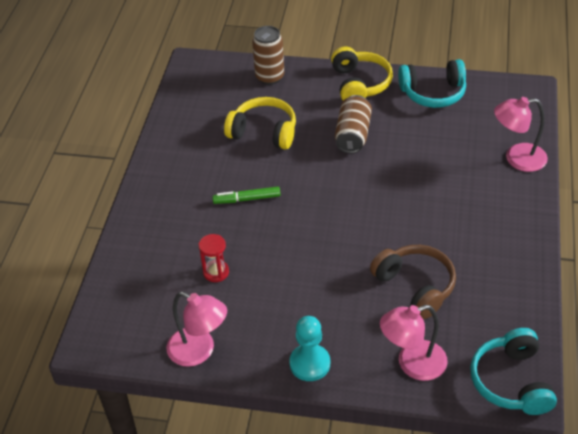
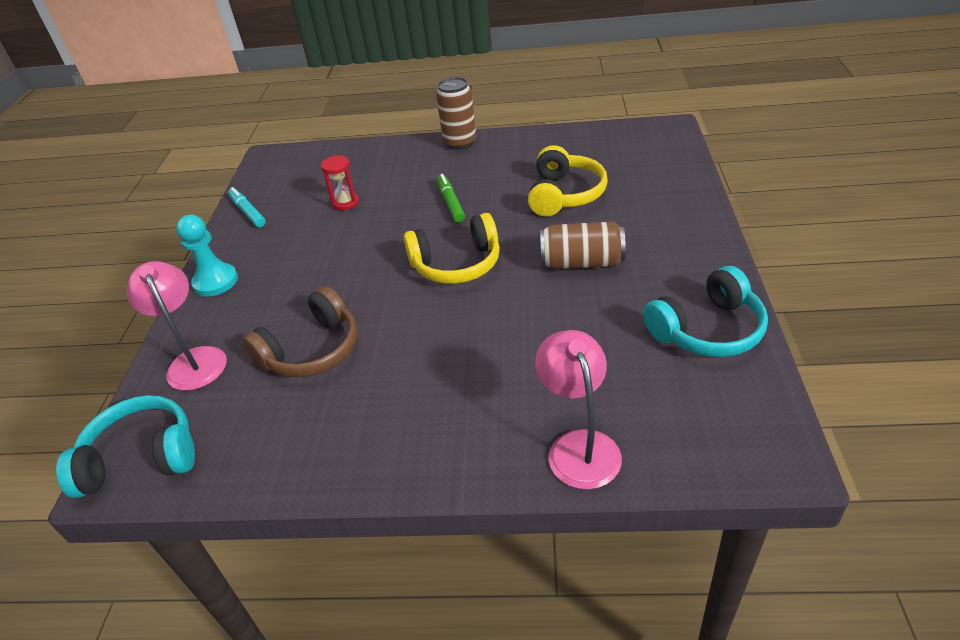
camera: 85 degrees right, 5 degrees down
pink lamp [166,292,227,367] -> turquoise marker [228,187,266,227]
brown can [252,26,284,85] -> brown can moved to [436,77,476,150]
yellow headphones [331,46,393,101] -> yellow headphones moved to [404,213,500,284]
turquoise headphones [398,59,466,108] -> turquoise headphones turned 105 degrees counterclockwise [643,266,768,357]

